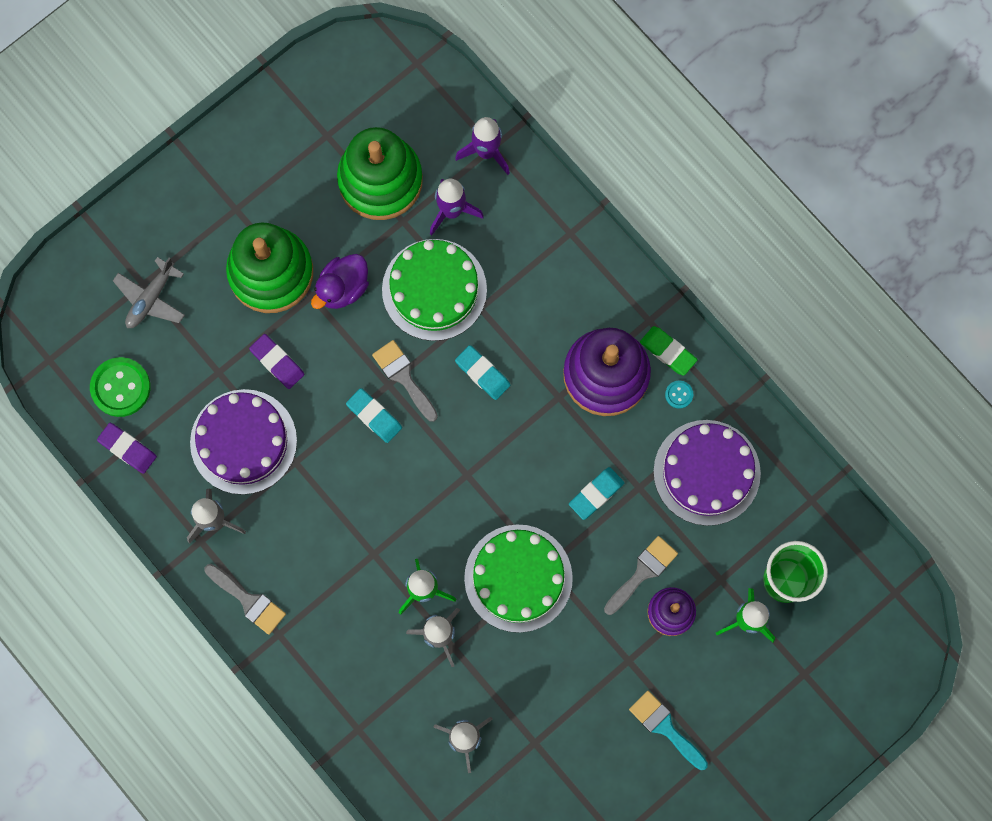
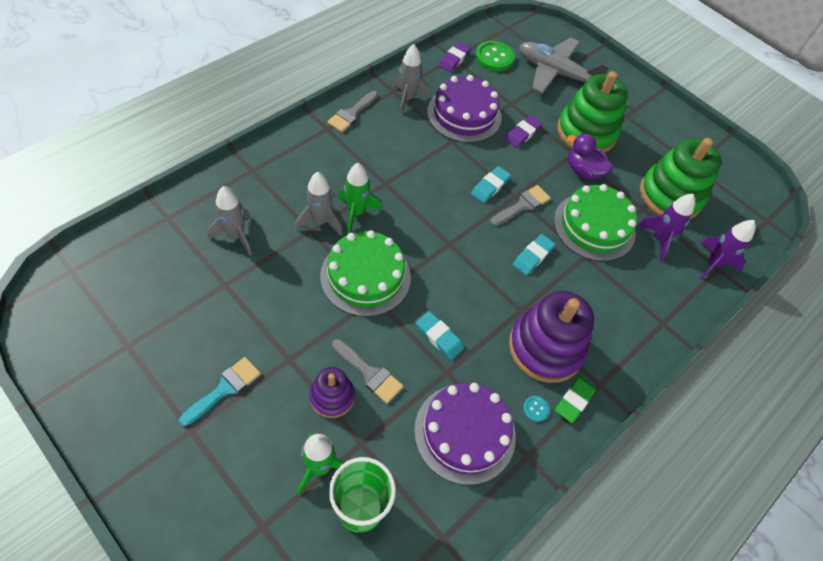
camera: 80 degrees right, 20 degrees down
grey plane [113,257,185,328] -> grey plane [519,37,610,94], size x1.70

